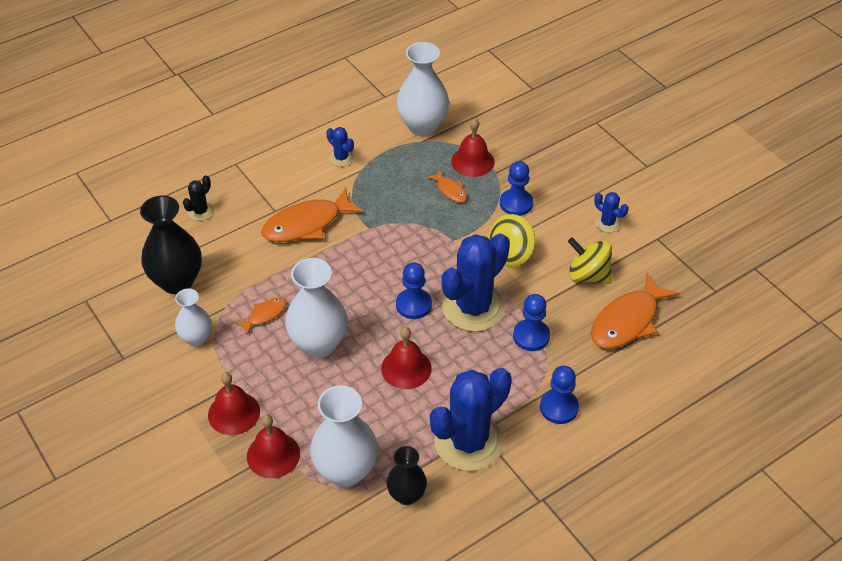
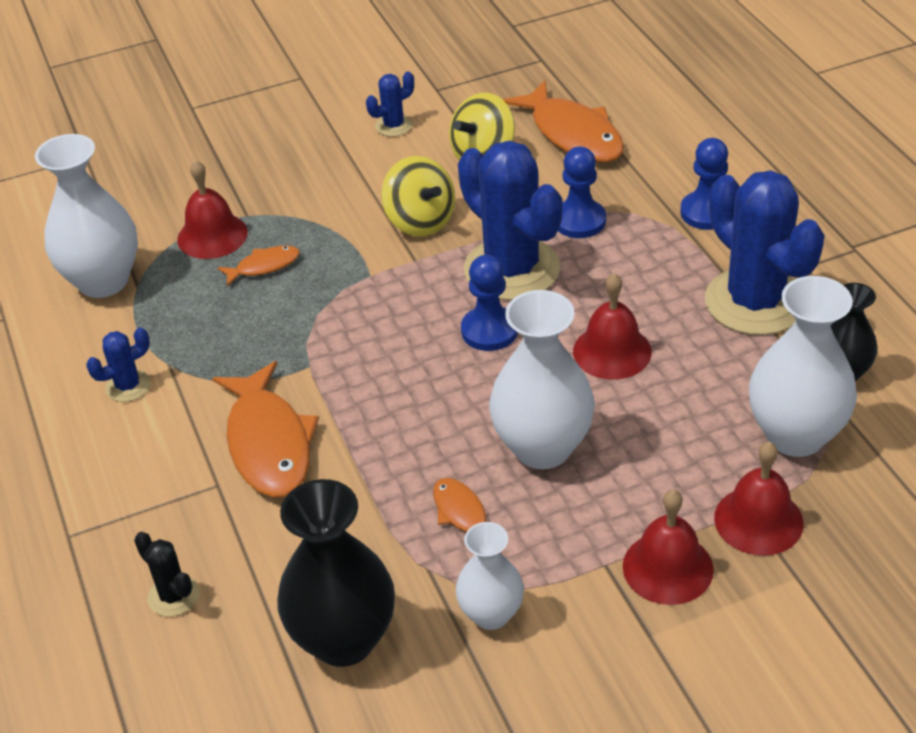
camera: 75 degrees left, 5 degrees down
blue pawn [500,161,533,216] -> none

